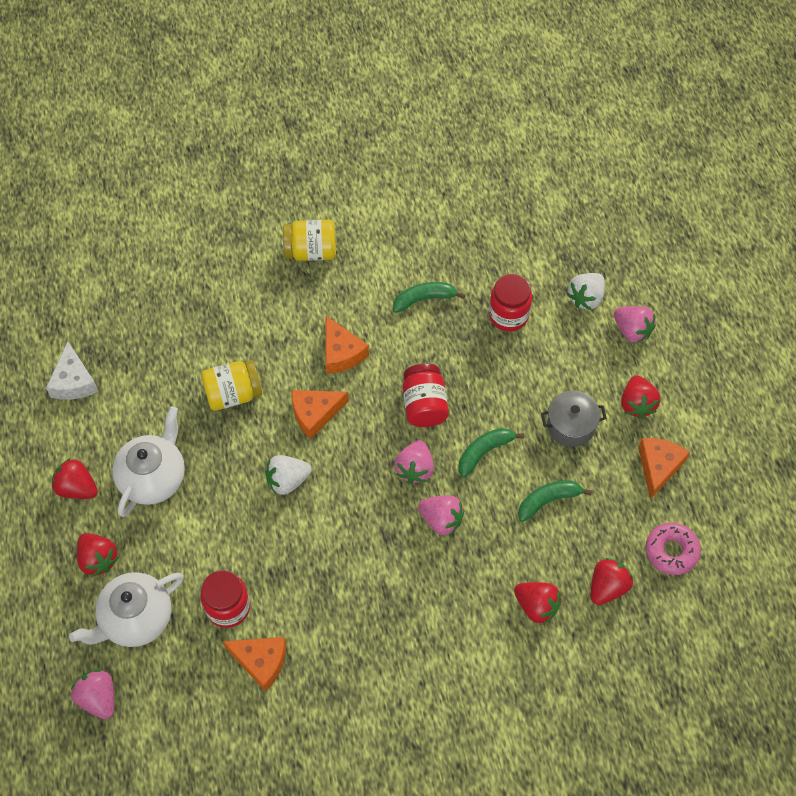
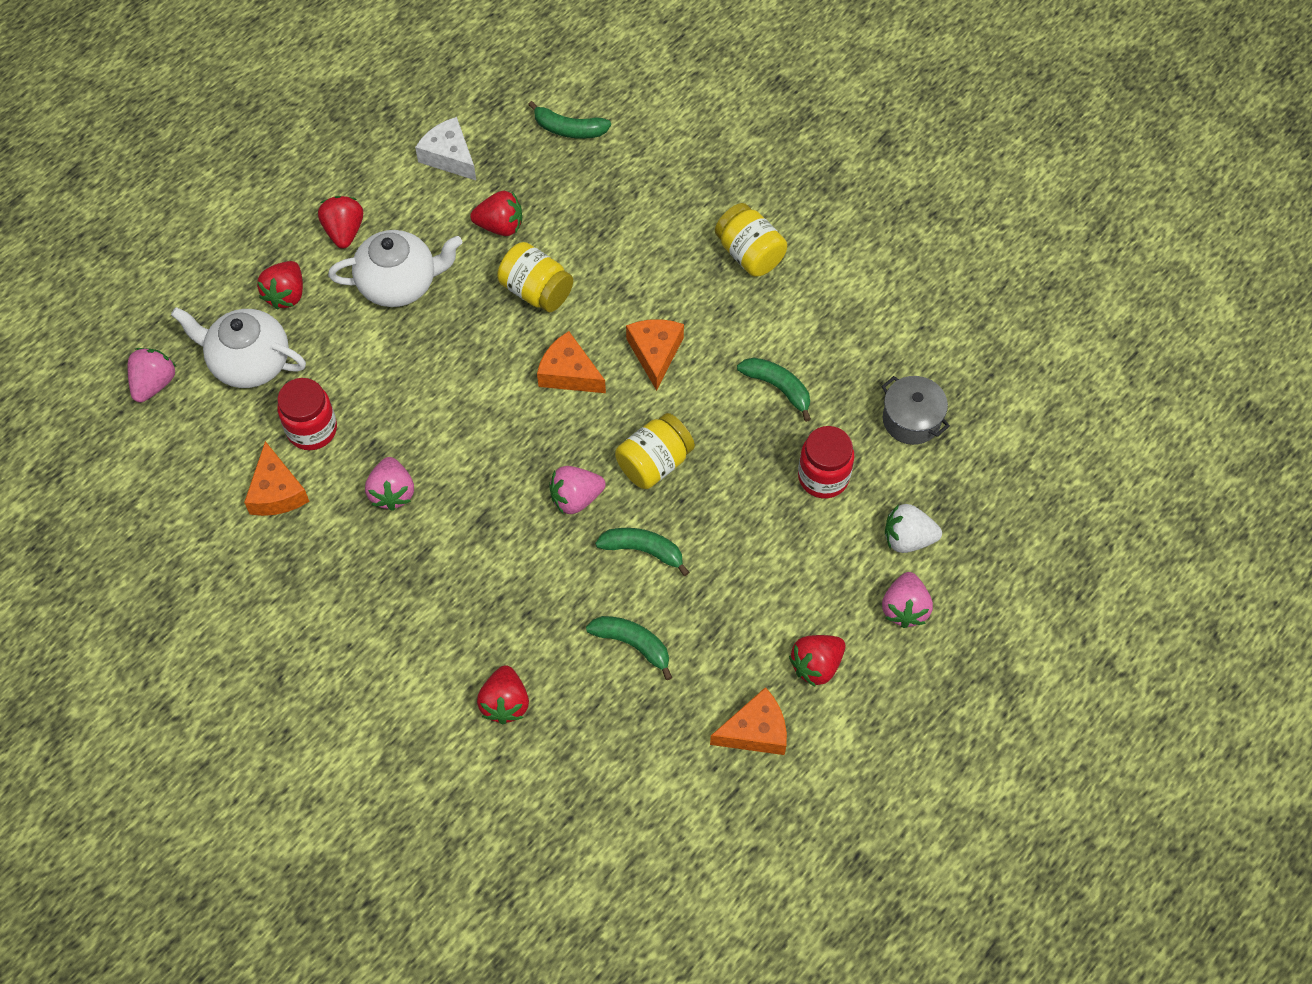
camera: 55 degrees right, 0 degrees up
white cheese [46,342,98,400] -> white cheese turned 90 degrees clockwise [415,117,476,180]
white strawberry [266,455,312,495] -> none
orange cheese [326,316,369,374] -> orange cheese turned 150 degrees clockwise [626,319,684,391]
red jar [403,363,449,427] -> yellow jar [615,413,695,489]
pink strawberry [418,495,464,536] -> pink strawberry moved to [365,457,414,511]
grey pot [541,391,606,447] -> grey pot moved to [881,376,950,445]
red strawberry [591,558,633,605] -> red strawberry moved to [470,191,522,236]
pink donut [645,523,701,575] -> none
none -> green banana [528,101,611,139]

